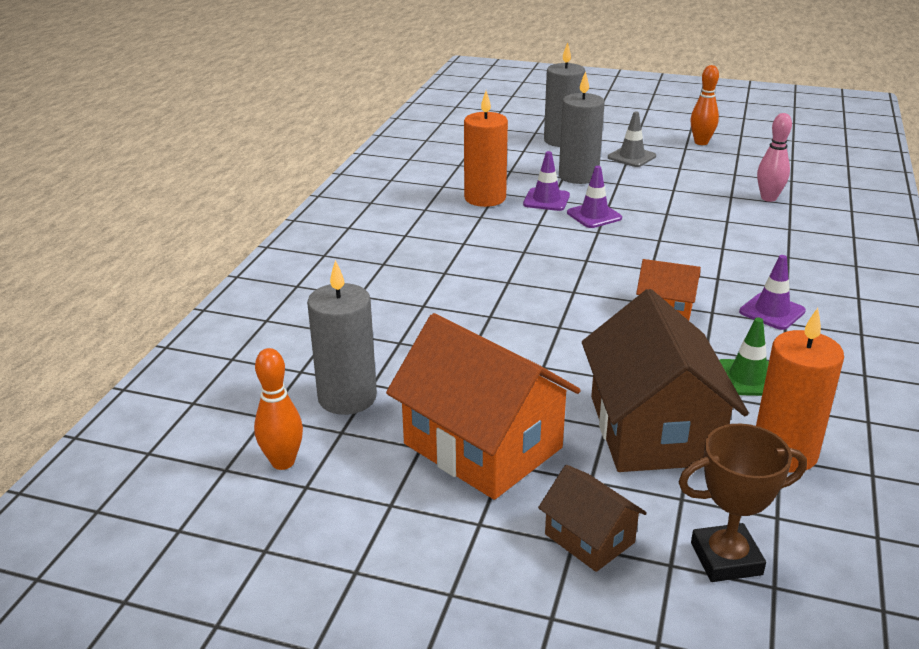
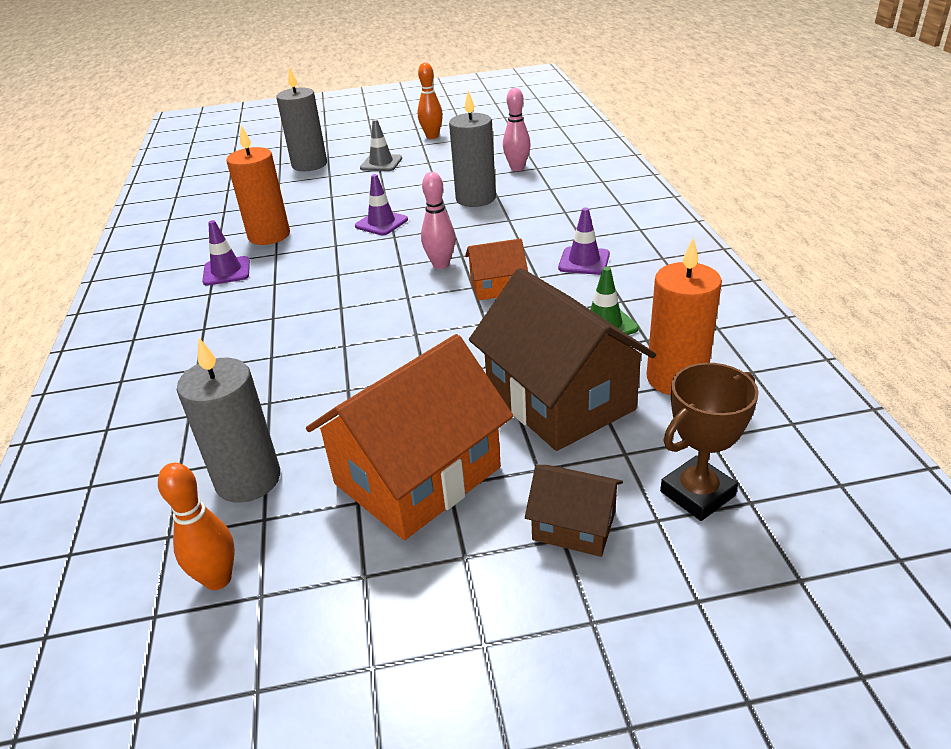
camera: 25 degrees left, 5 degrees up
orange house [386,313,581,500] -> orange house turned 60 degrees counterclockwise [306,334,513,540]
purple traffic cone [523,151,570,211] -> purple traffic cone moved to [202,220,250,286]
grey candle [559,71,605,184] -> grey candle moved to [449,90,496,207]
none -> pink bowling pin [421,172,455,269]

